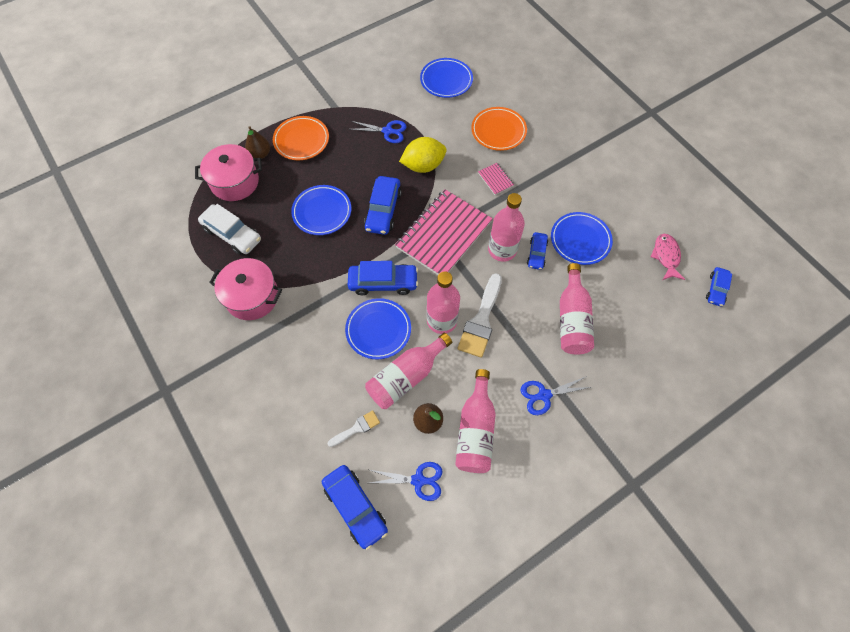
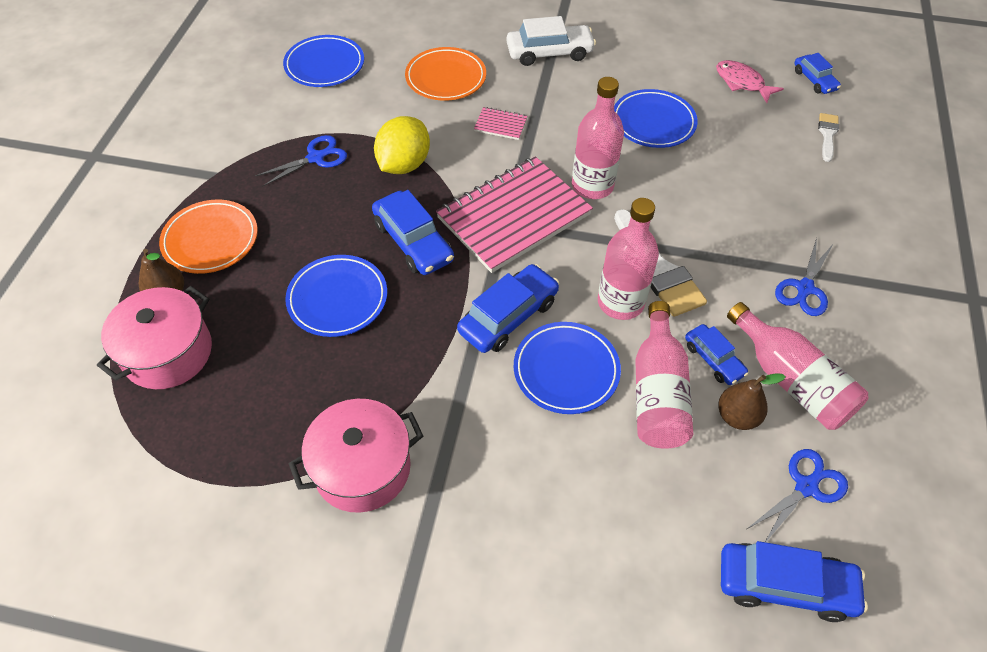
camera: 45 degrees left, 10 degrees down
white car [198,204,261,255] -> white car moved to [506,16,596,66]
white brush [328,410,380,447] -> white brush moved to [818,113,839,162]
pink notebook [395,189,493,275] -> pink notebook turned 60 degrees clockwise [436,156,593,273]
blue car [527,232,548,270] -> blue car moved to [685,324,749,385]
pink bottle [560,263,594,355] -> none

